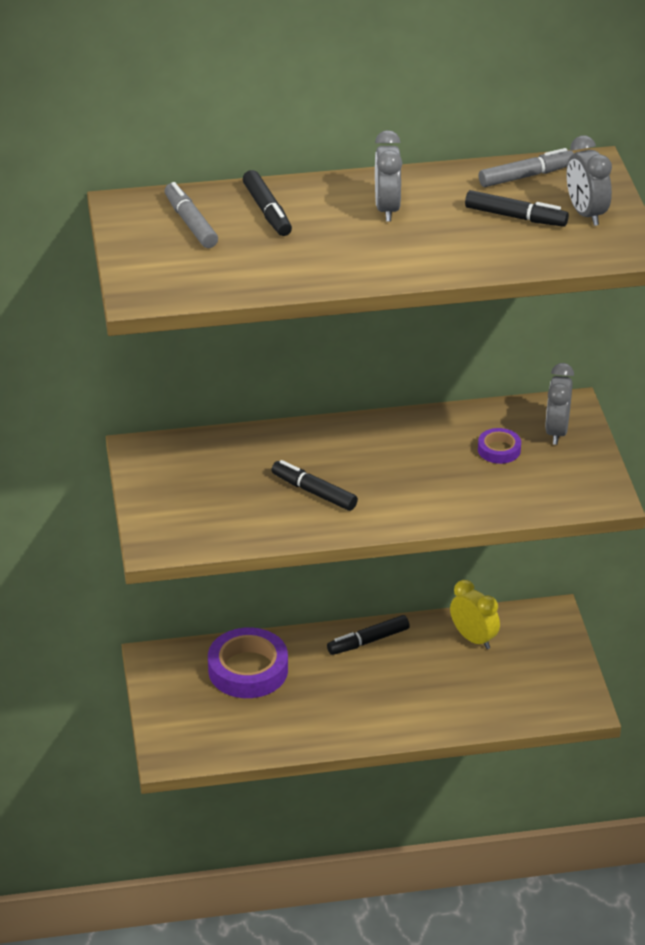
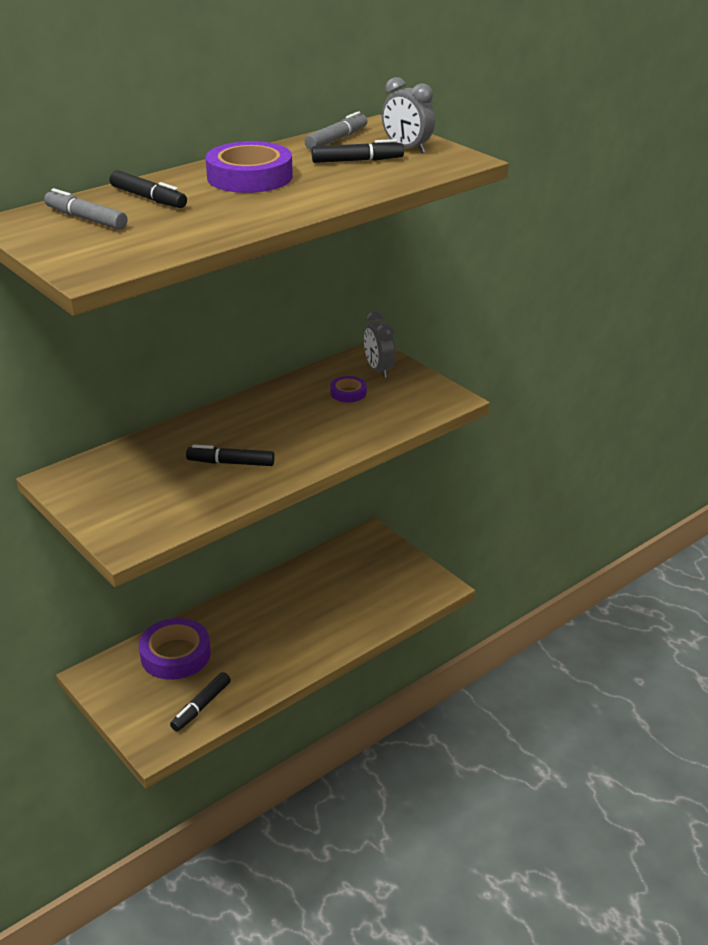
camera: 30 degrees left, 5 degrees down
black marker [327,615,410,655] -> black marker moved to [170,672,231,731]
grey clock [375,130,402,221] -> purple tape [206,141,293,193]
yellow clock [450,580,500,649] -> none

